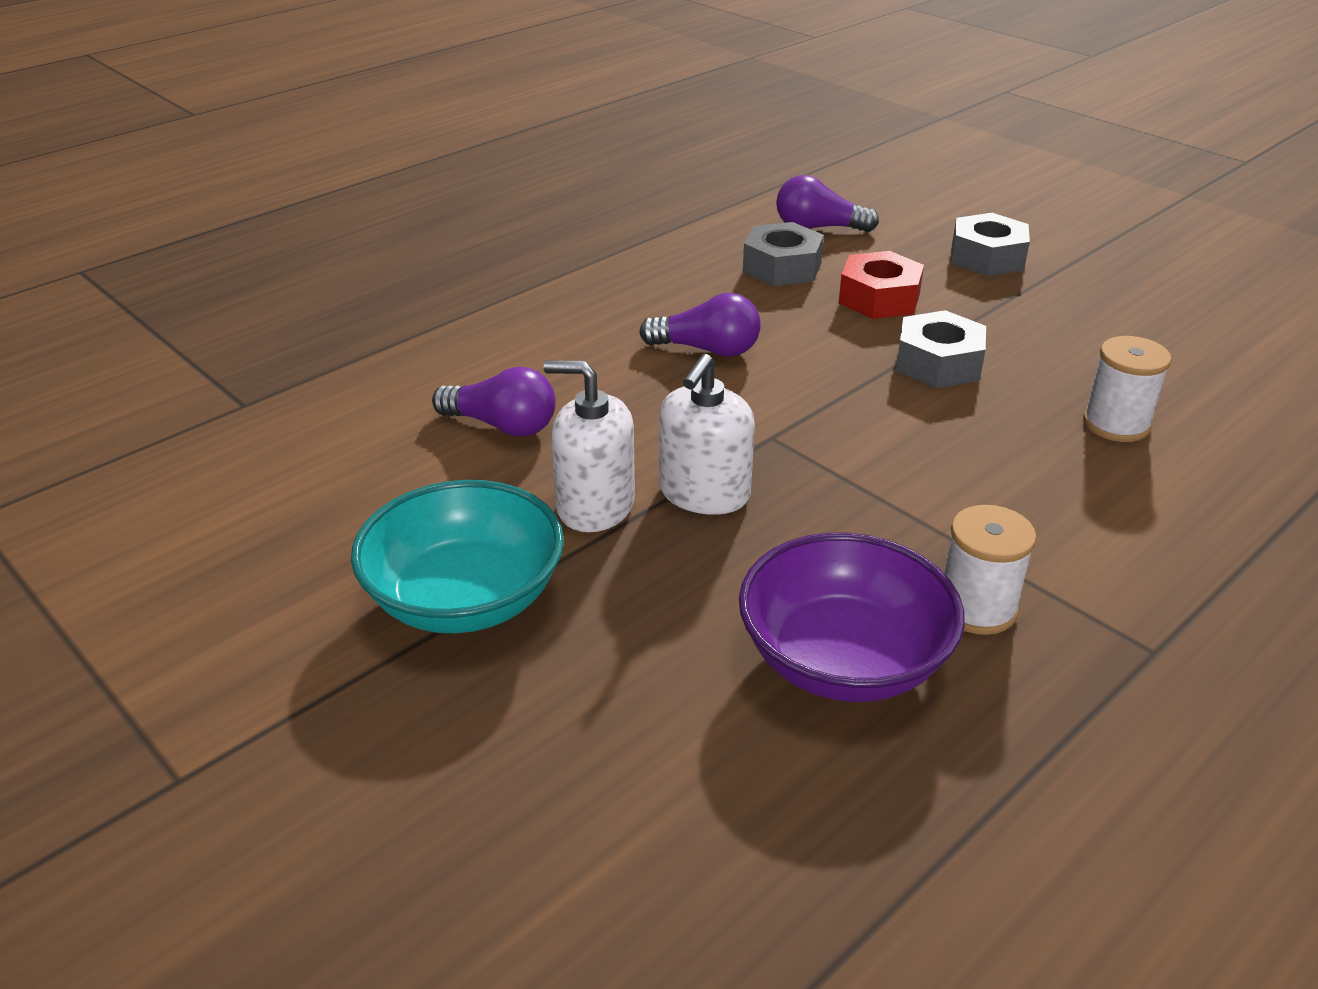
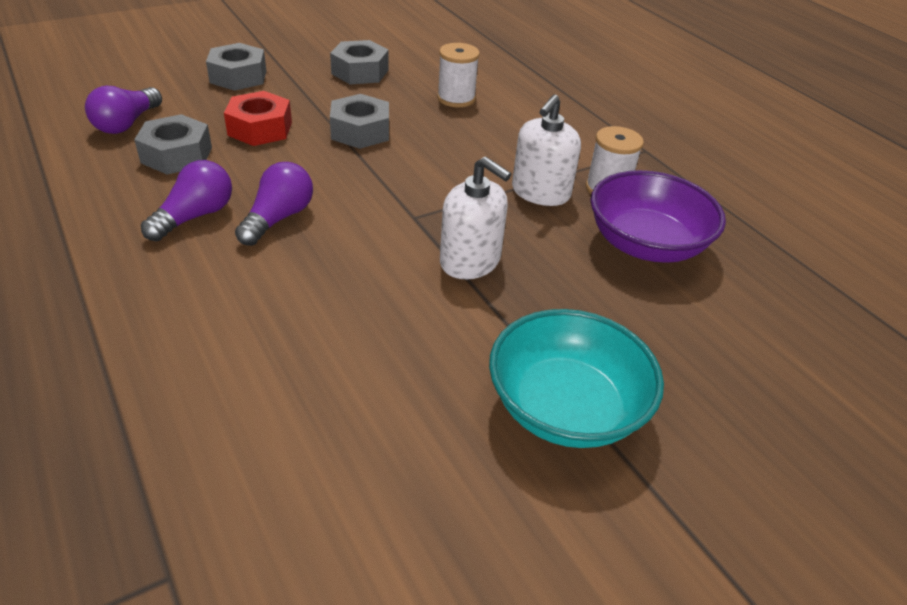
camera: 80 degrees left, 5 degrees up
purple light bulb [432,367,556,437] -> purple light bulb moved to [141,160,232,241]
white soap dispenser [544,360,635,532] -> white soap dispenser moved to [512,94,581,206]
none -> grey nut [330,40,389,85]

